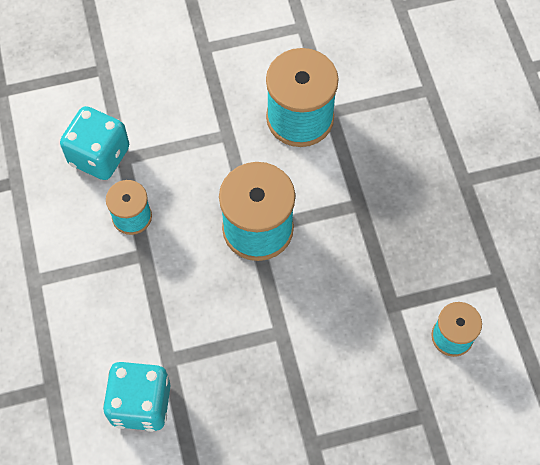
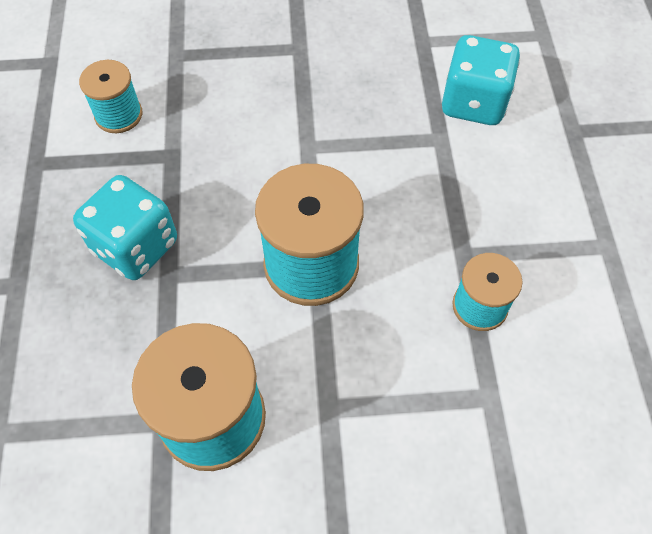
camera: 170 degrees left, 5 degrees down
turquoise dice [60,106,129,180] -> turquoise dice moved to [73,175,177,280]

